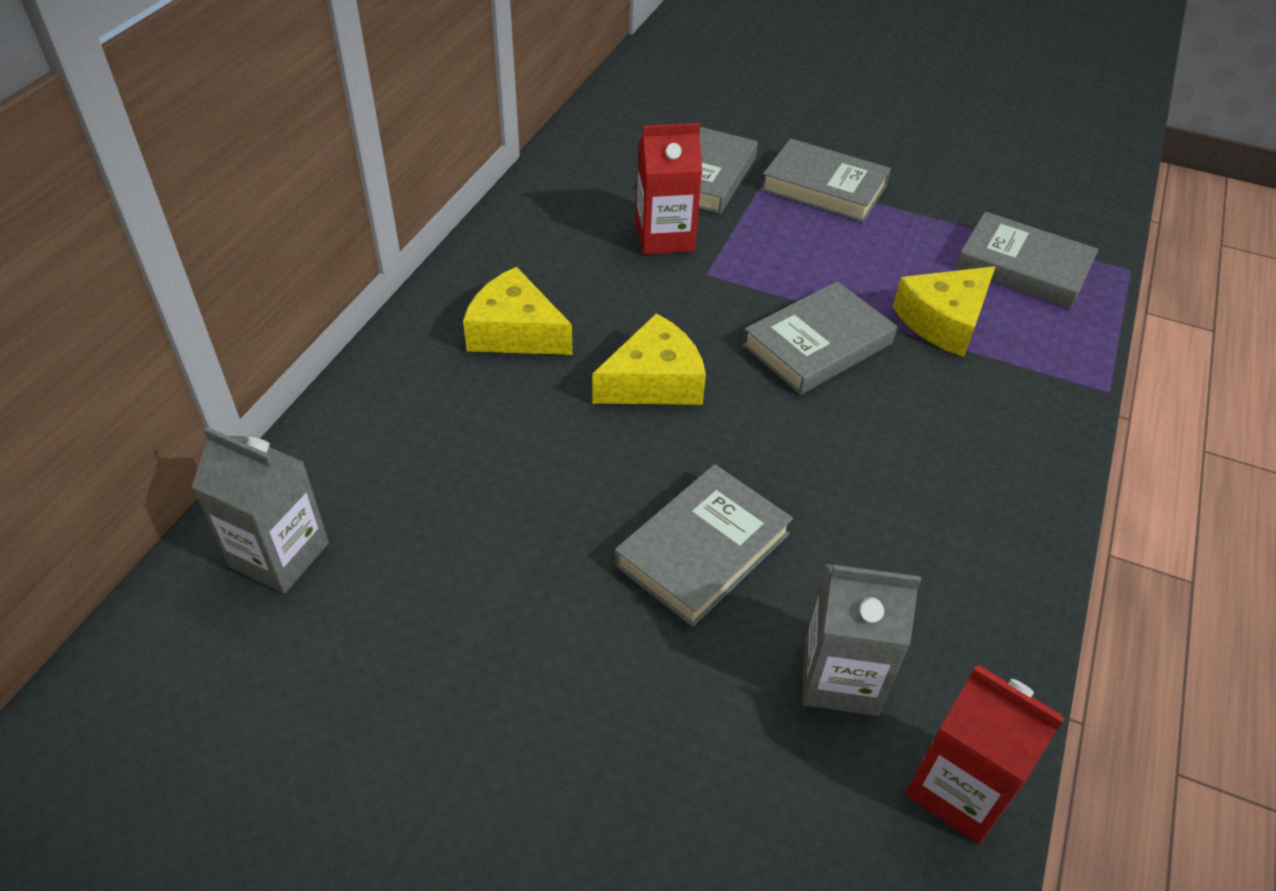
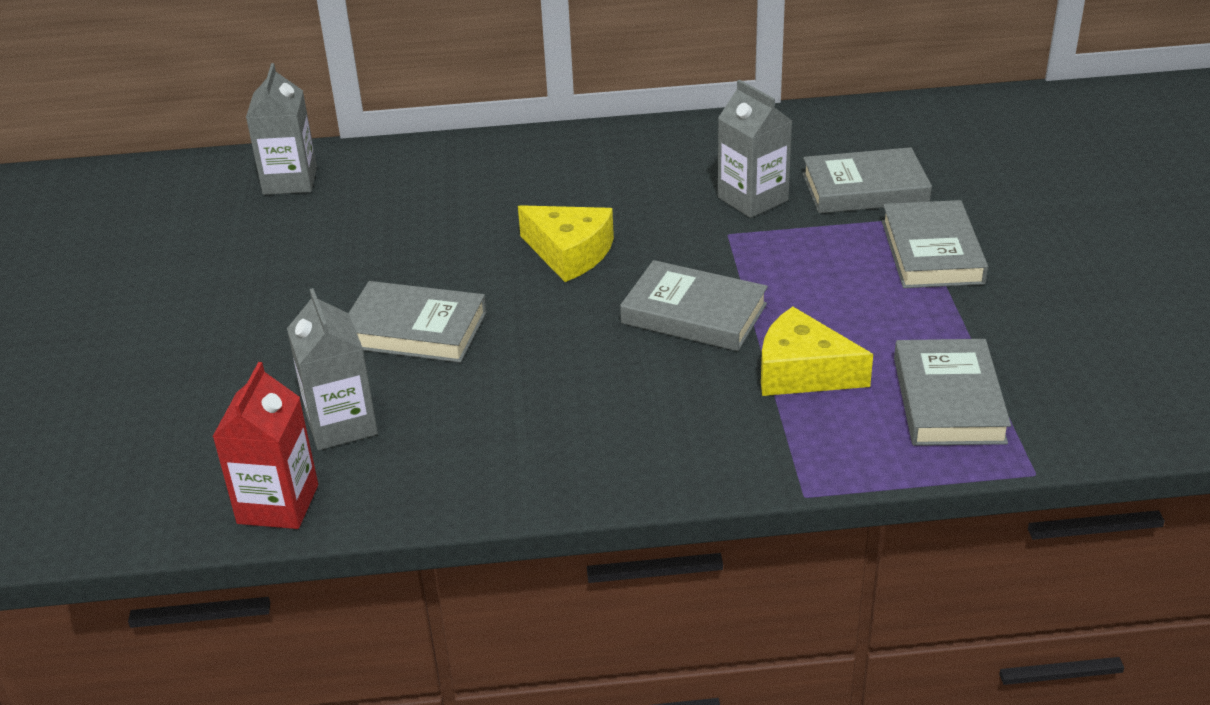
camera: 65 degrees right, 10 degrees down
yellow cheese [463,267,573,355] -> none
red carton [636,123,702,255] -> grey carton [718,80,792,218]

